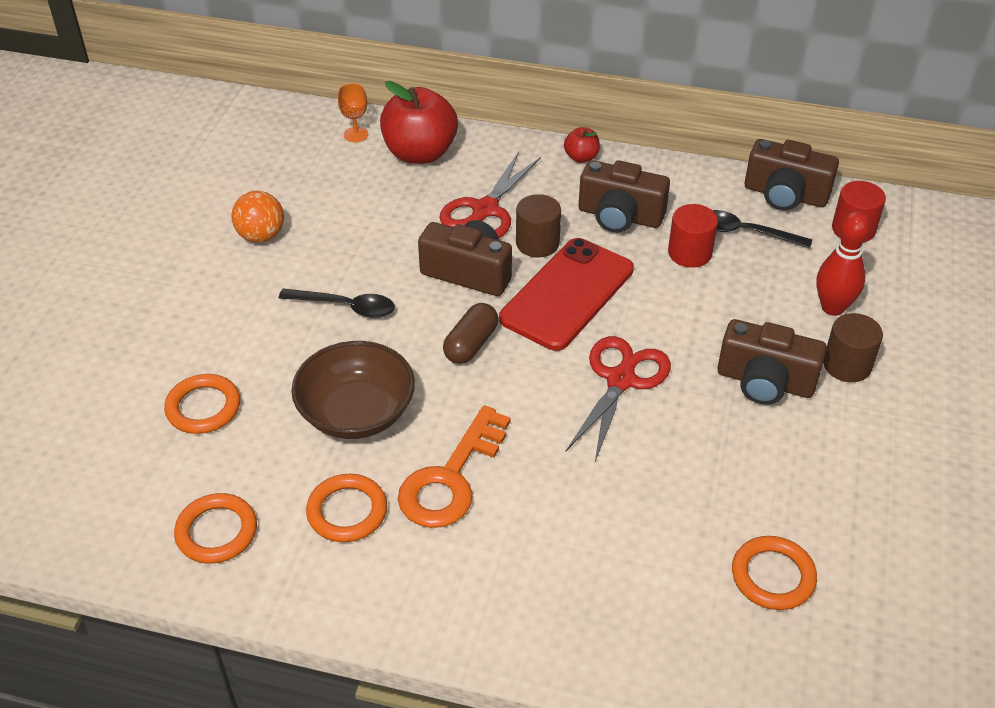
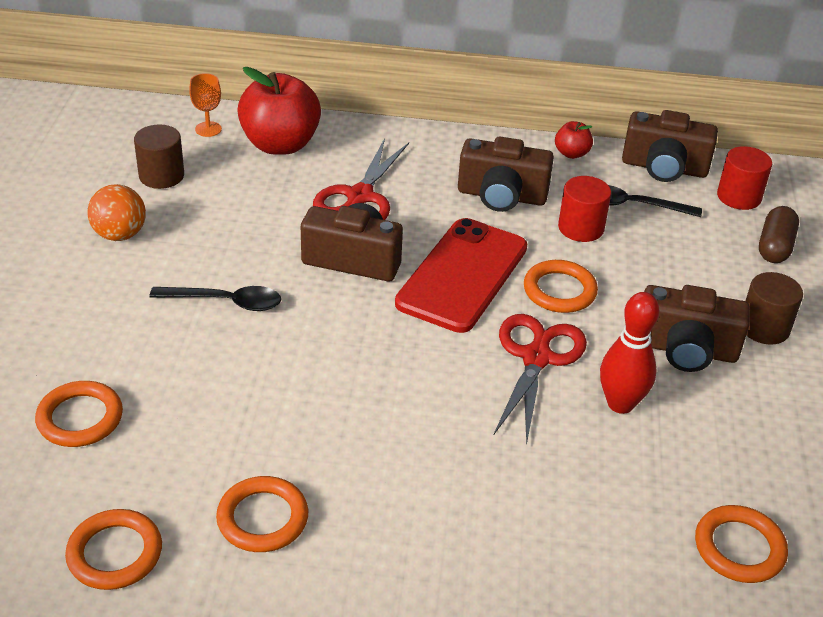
camera: 10 degrees left, 5 degrees down
brown bowl [291,341,415,439] -> none
orange key [398,405,511,528] -> none
brown capsule [443,303,498,364] -> brown capsule moved to [759,206,799,263]
brown cylinder [516,194,561,257] -> brown cylinder moved to [134,124,184,189]
red apple [564,127,600,163] -> red apple moved to [555,121,593,159]
red bowling pin [816,211,870,316] -> red bowling pin moved to [600,292,659,414]
none -> orange ring [524,260,598,313]

